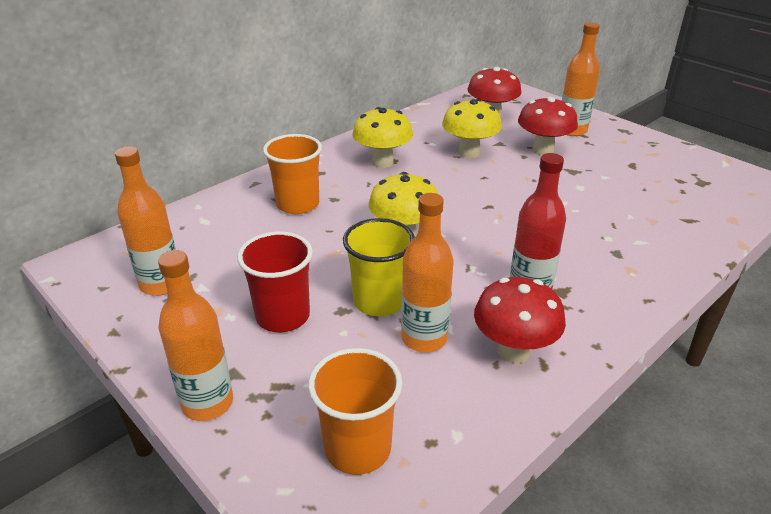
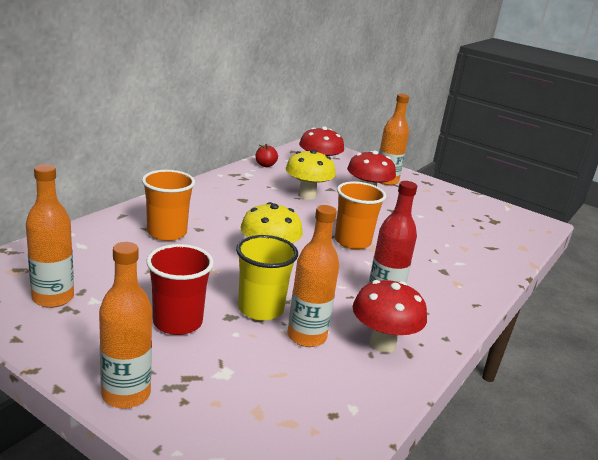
camera: 15 degrees left, 10 degrees down
orange cup [308,348,402,475] -> orange cup moved to [335,181,386,250]
yellow mushroom [352,107,413,168] -> none
none -> red apple [256,144,278,167]

